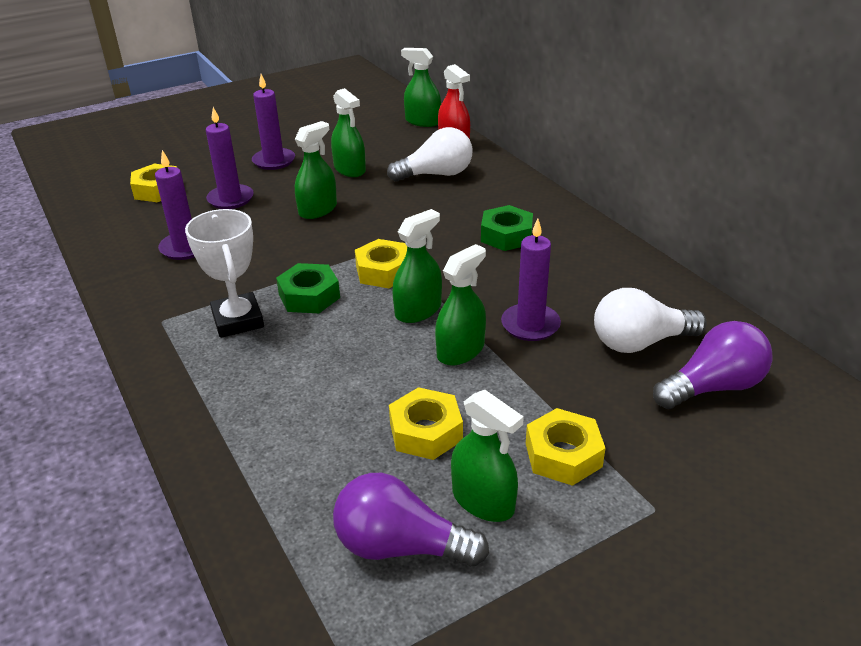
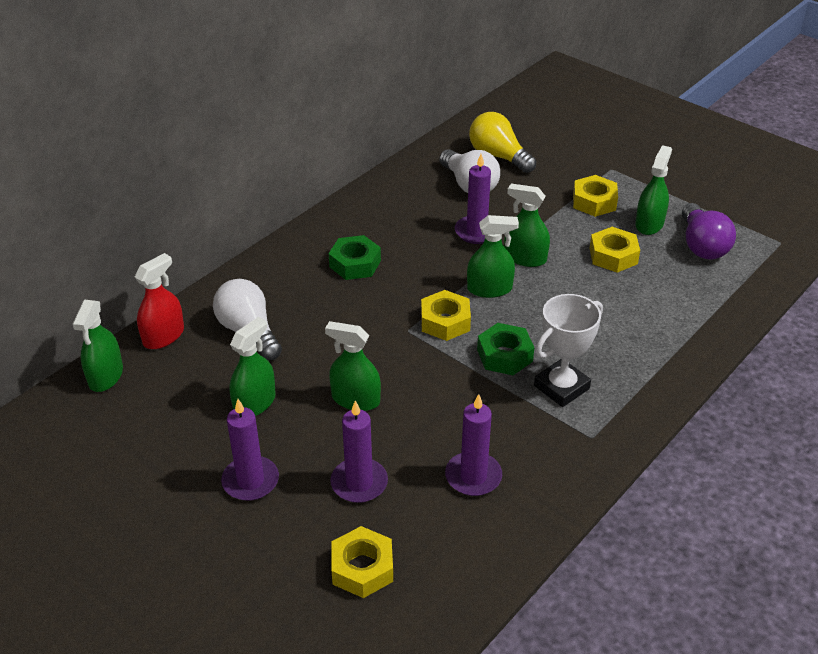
camera: 110 degrees left, 5 degrees up
green spray bottle [392,209,442,323] -> green spray bottle turned 150 degrees clockwise [467,215,519,298]
purple light bulb [653,321,773,409] -> yellow light bulb [469,112,536,173]

